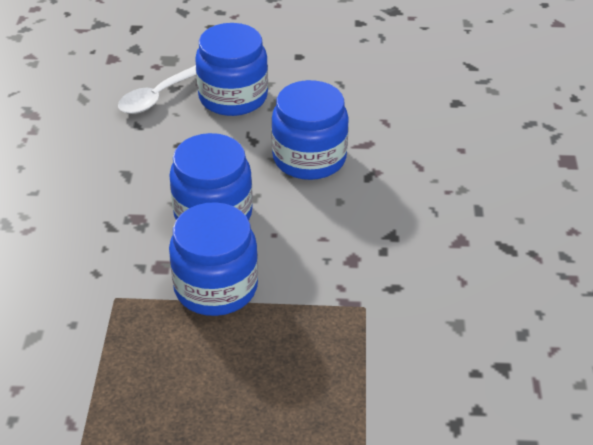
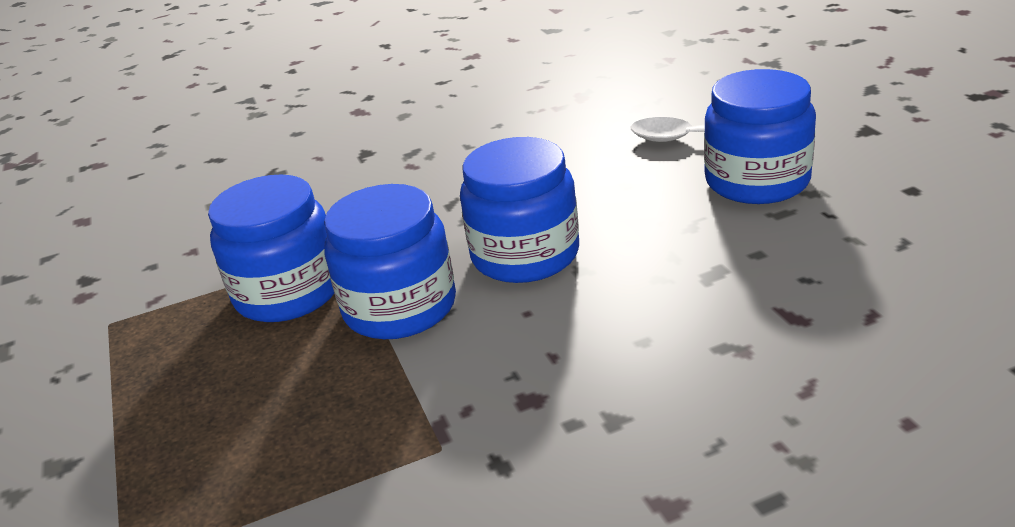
camera: 70 degrees right, 10 degrees down
blue jar [271,80,349,180] -> blue jar moved to [208,174,334,322]

